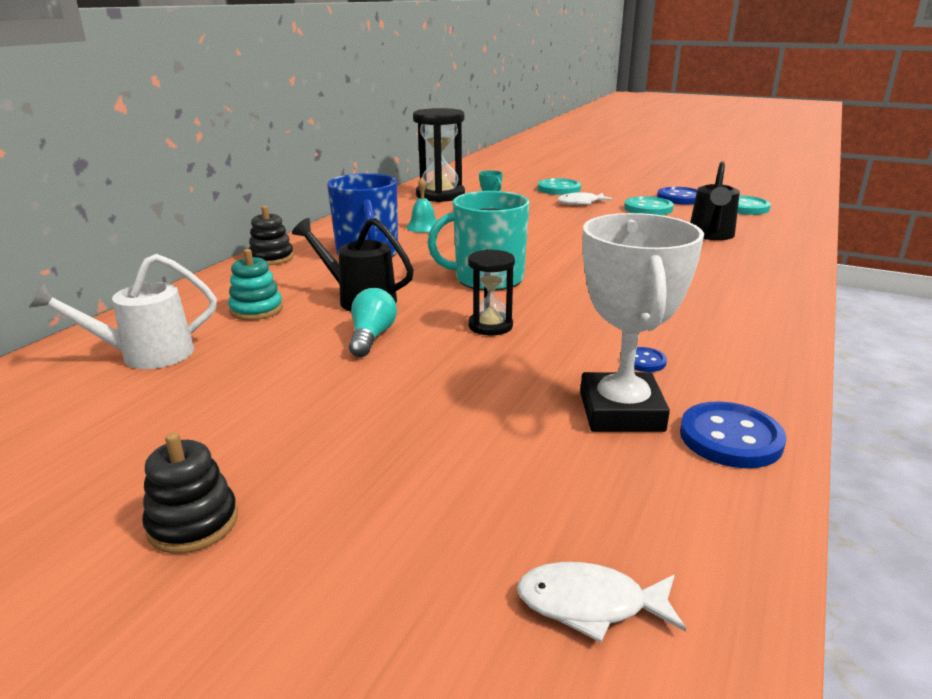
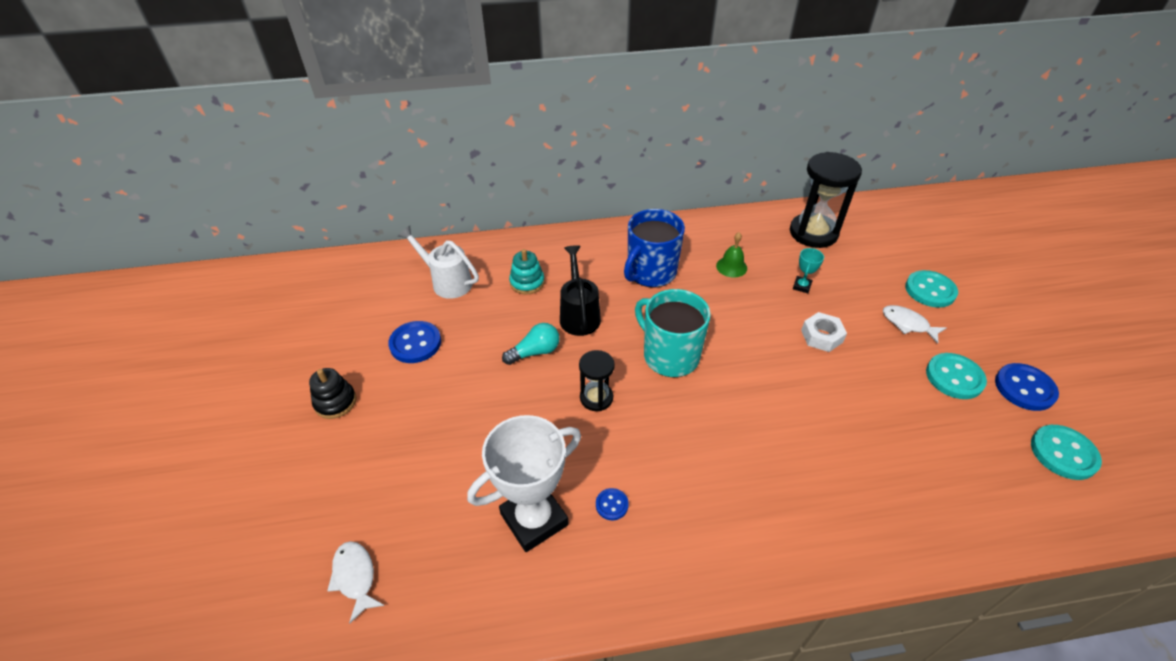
camera: 55 degrees right, 20 degrees up
black stacking toy [249,206,294,265] -> none
turquoise bell [406,177,436,233] -> green bell [716,232,747,278]
blue button [680,401,786,468] -> blue button moved to [388,321,441,363]
black watering can [690,161,740,240] -> none
none -> white nut [801,312,847,352]

